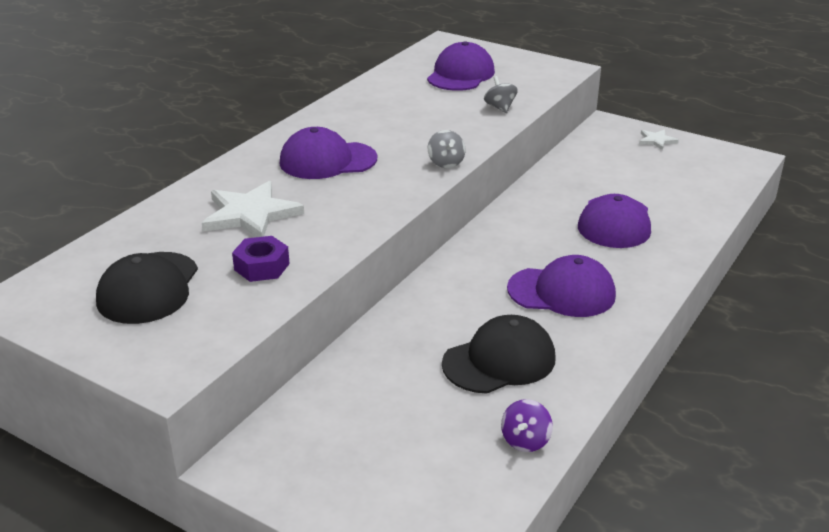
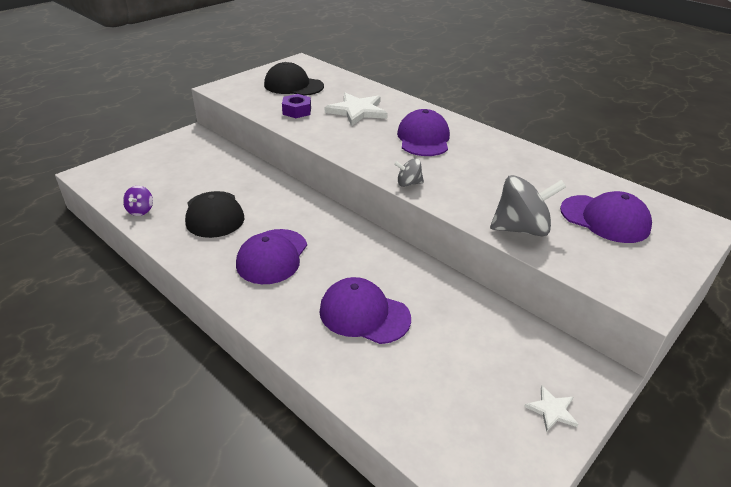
camera: 100 degrees right, 5 degrees up
grey spinning top [484,76,518,113] -> grey spinning top [490,175,566,236], size x1.95
purple spinning top [501,399,553,452] -> purple spinning top turned 120 degrees counterclockwise [123,186,153,216]

